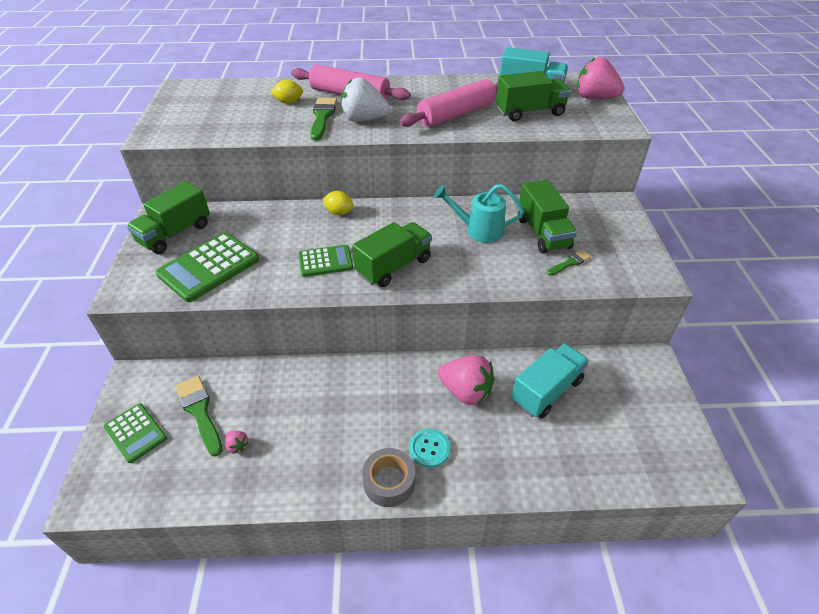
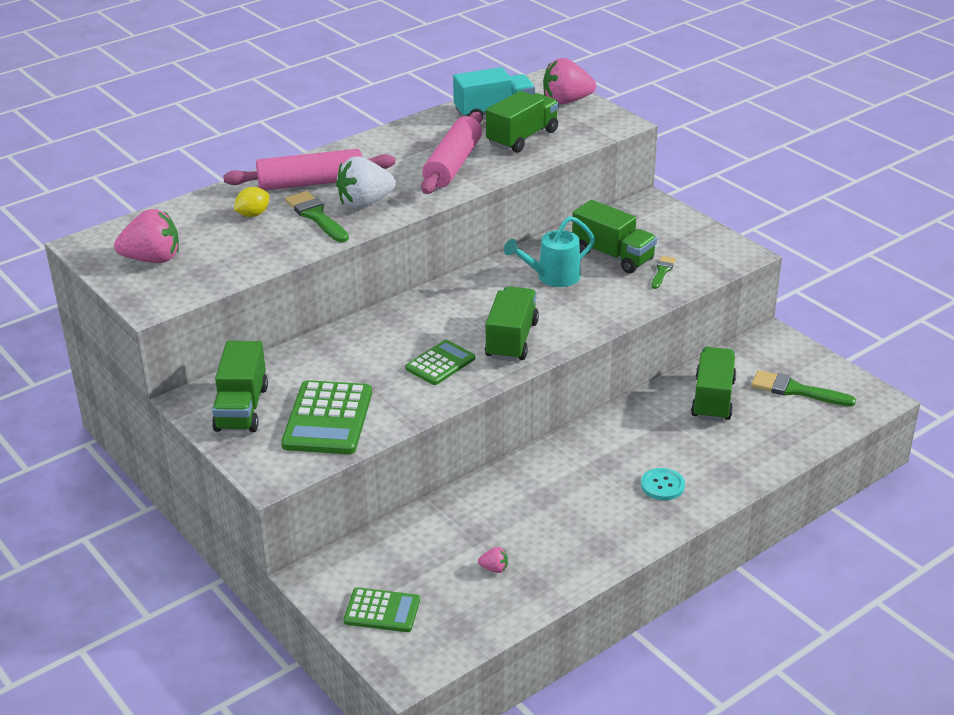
camera: 35 degrees left, 10 degrees down
green brush [176,376,223,457] -> green brush moved to [751,370,856,406]
yellow lemon [323,191,354,215] -> none
grey tape [362,448,415,507] -> none
pink strawberry [438,355,494,405] -> pink strawberry moved to [114,209,179,263]
turquoise truck [511,344,589,418] -> green truck [691,347,736,421]

